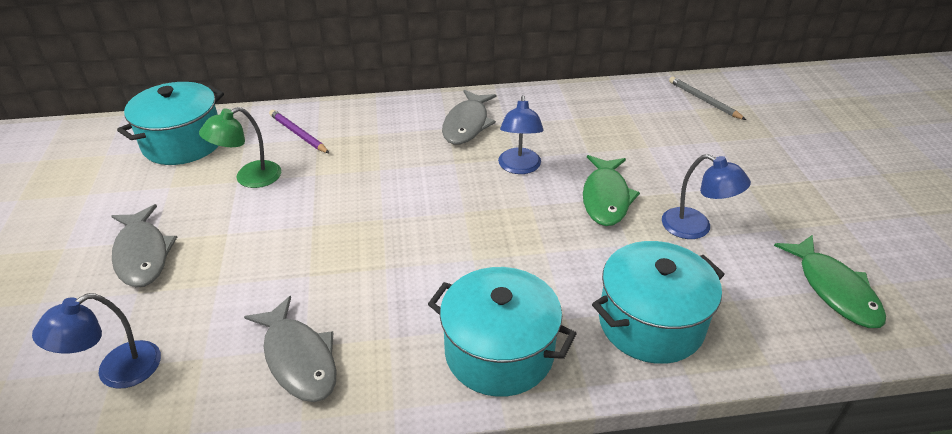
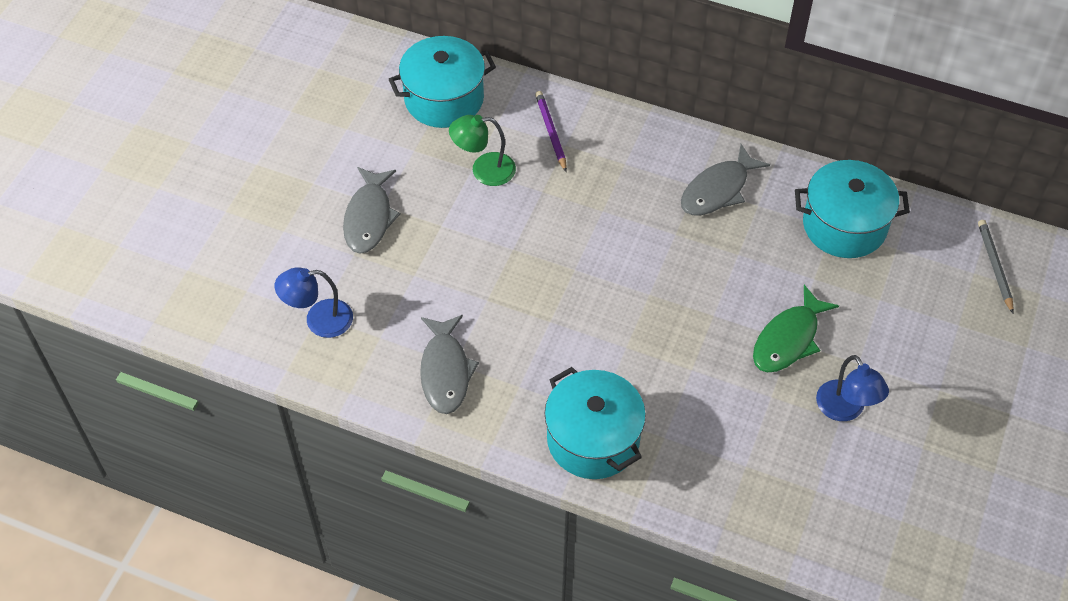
camera: 30 degrees right, 15 degrees up
blue lamp [498,95,544,174] -> none
turquoise pot [592,241,725,364] -> turquoise pot moved to [795,160,910,258]
green fish [774,235,886,328] -> none

